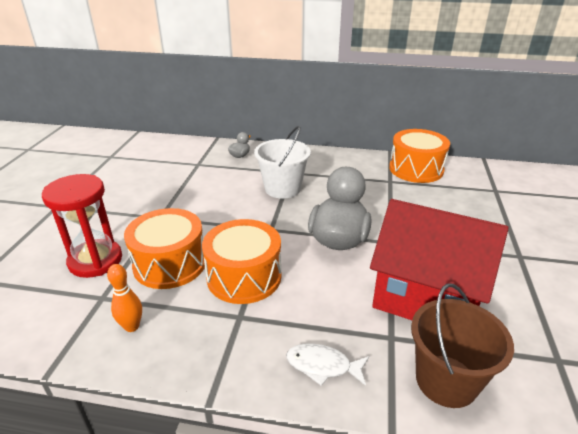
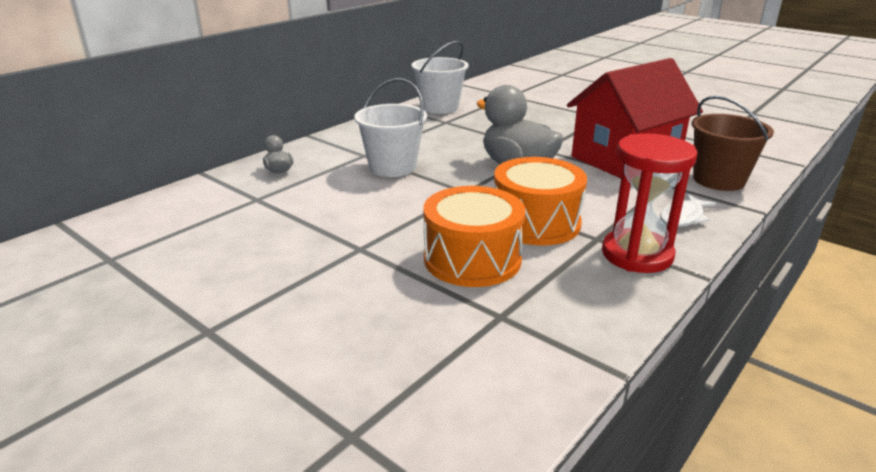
camera: 60 degrees left, 5 degrees down
red hourglass [42,174,122,278] -> red hourglass moved to [602,134,697,273]
orange bowling pin [107,264,142,332] -> none
orange drum [389,129,450,183] -> white bucket [411,41,468,114]

